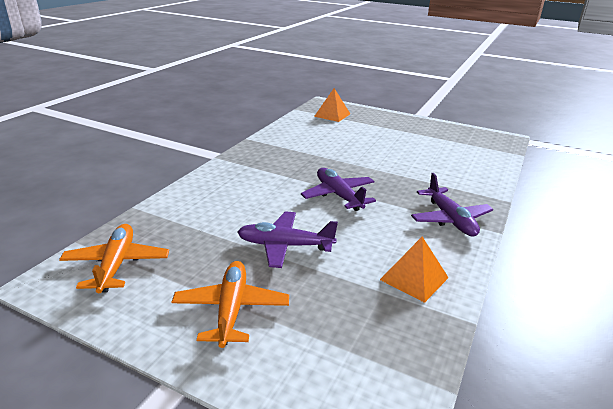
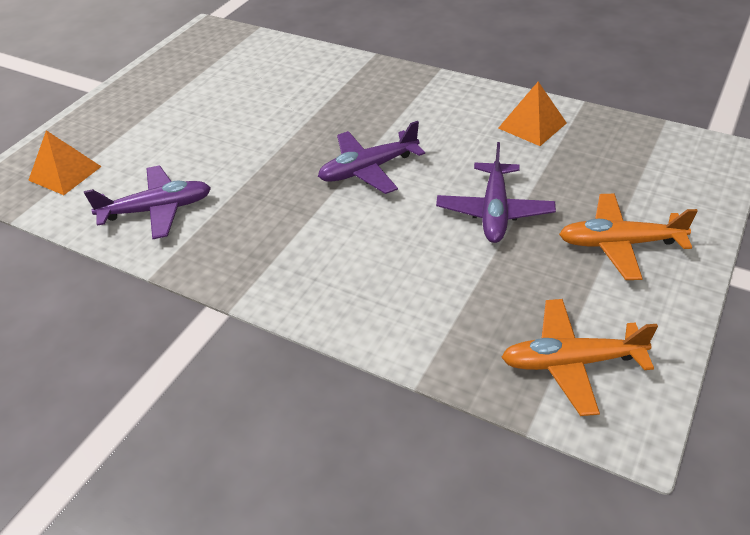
camera: 85 degrees left, 15 degrees up
purple plane [411,173,494,237] -> purple plane moved to [84,165,211,239]

